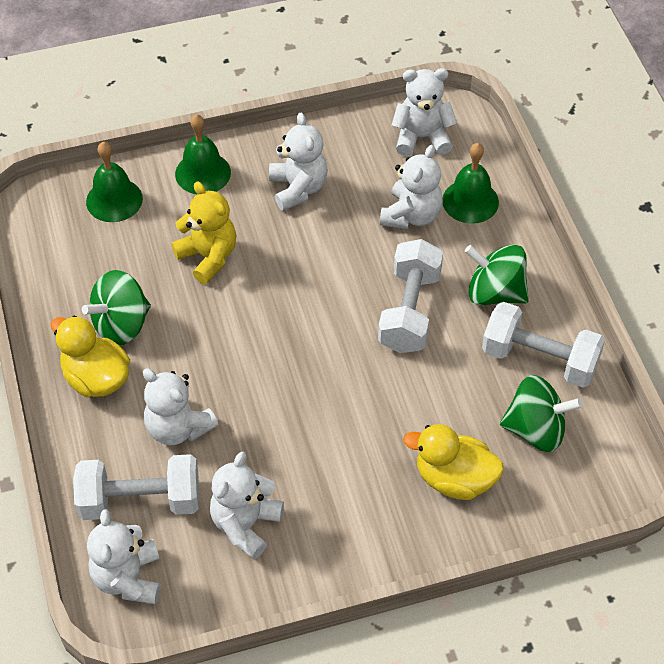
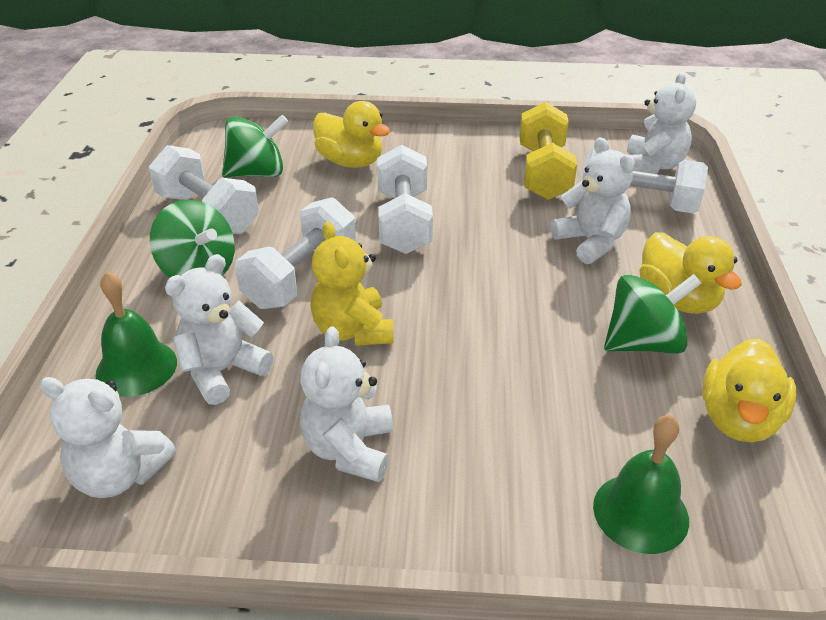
camera: 160 degrees left, 15 degrees down
yellow teddy bear [171,182,236,284] -> yellow teddy bear moved to [311,222,394,346]
green bell [175,114,231,194] -> none
white teddy bear [210,451,284,559] -> yellow dumbbell [519,102,577,200]
green spinning top [500,375,583,452] -> green spinning top turned 135 degrees clockwise [222,115,288,177]
none -> white dumbbell [377,145,433,254]
none -> yellow duck [702,338,796,442]

